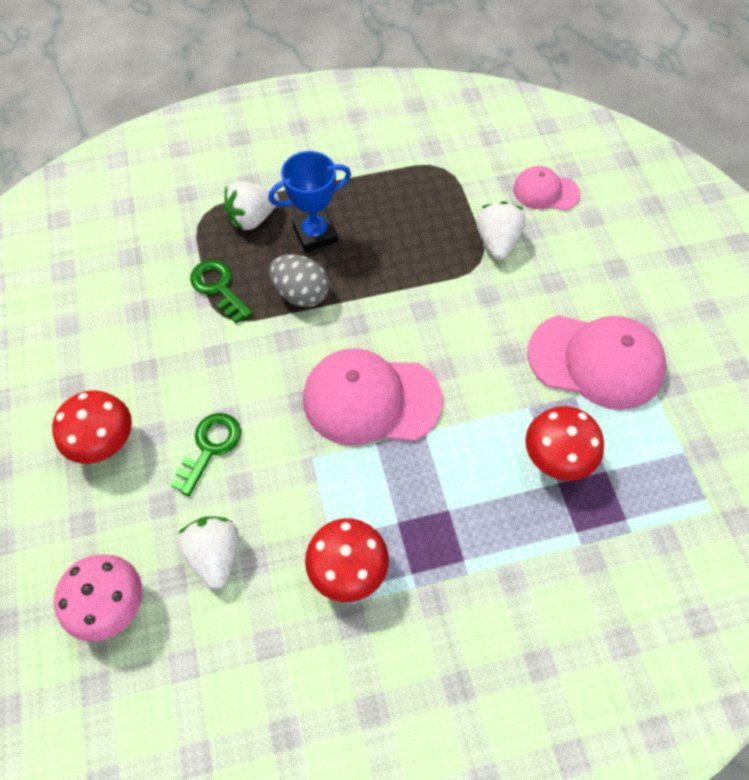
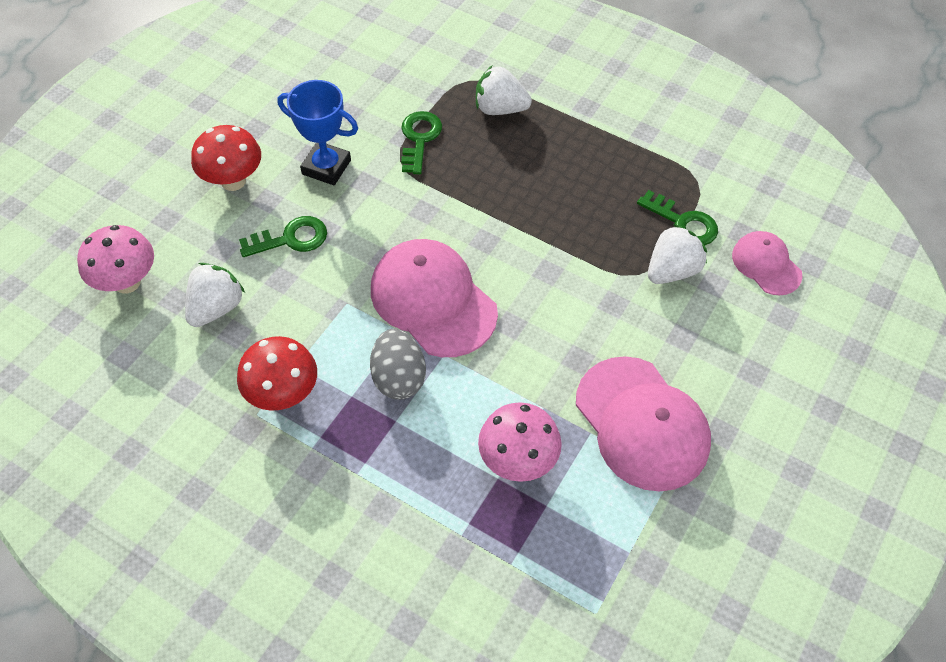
camera: 45 degrees right, 5 degrees down
blue trophy [268,151,351,252] -> blue trophy moved to [278,80,358,185]
grey egg [269,254,329,307] -> grey egg moved to [370,329,426,399]
red mushroom [525,406,604,481] -> pink mushroom [478,402,562,482]
none -> green key [637,190,718,246]

